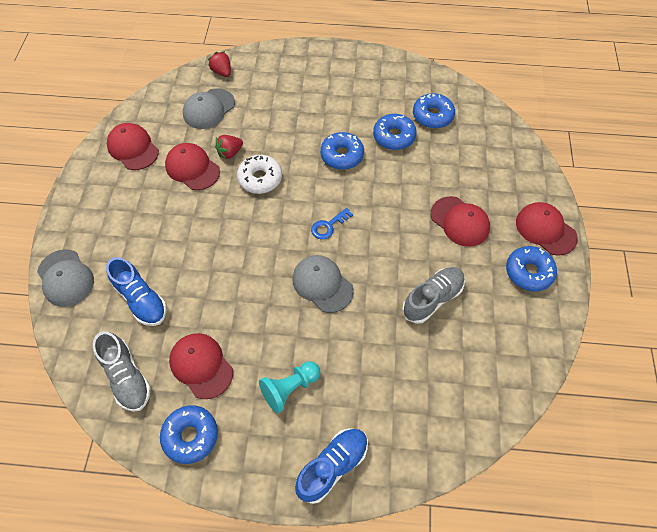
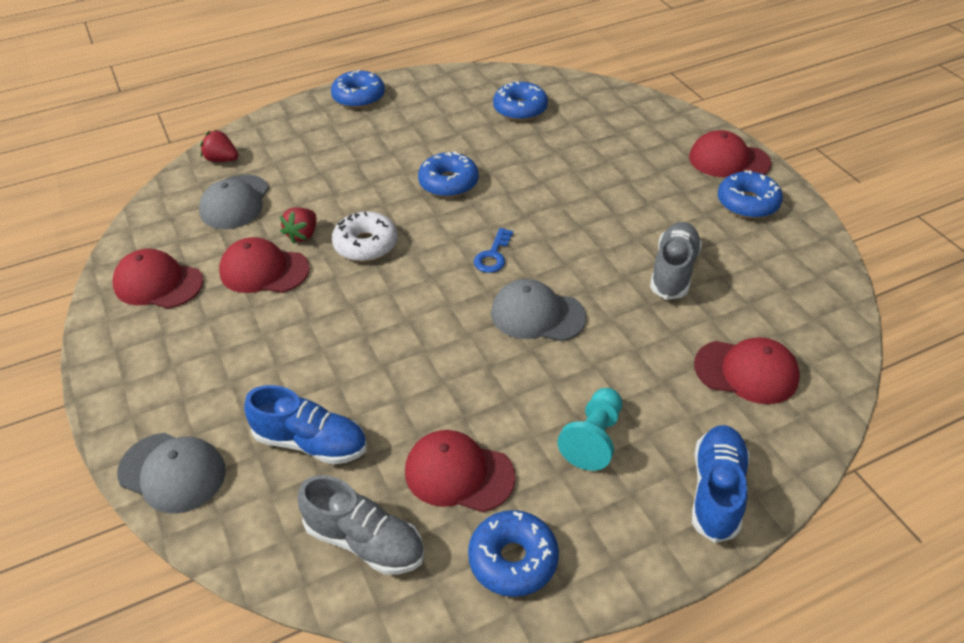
camera: 30 degrees left, 15 degrees down
blue donut [373,114,417,150] -> blue donut moved to [331,70,385,109]
red cap [431,196,490,247] -> red cap moved to [694,337,800,404]

